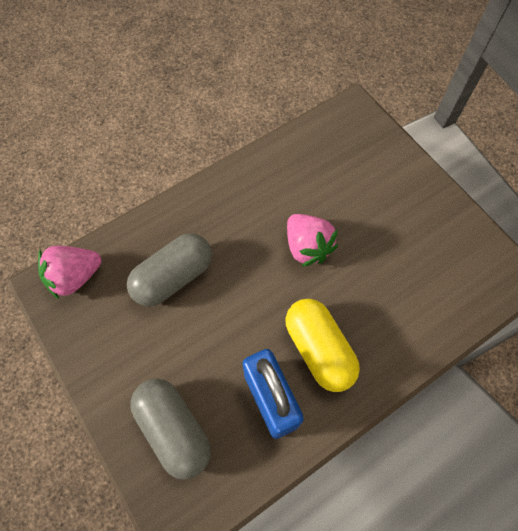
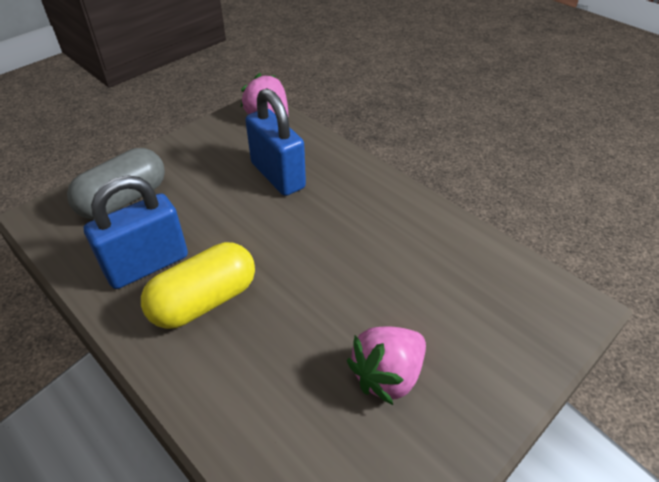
camera: 80 degrees right, 20 degrees down
grey capsule [127,233,212,306] -> blue padlock [245,88,306,196]
pink strawberry [287,214,338,267] -> pink strawberry moved to [347,326,426,405]

